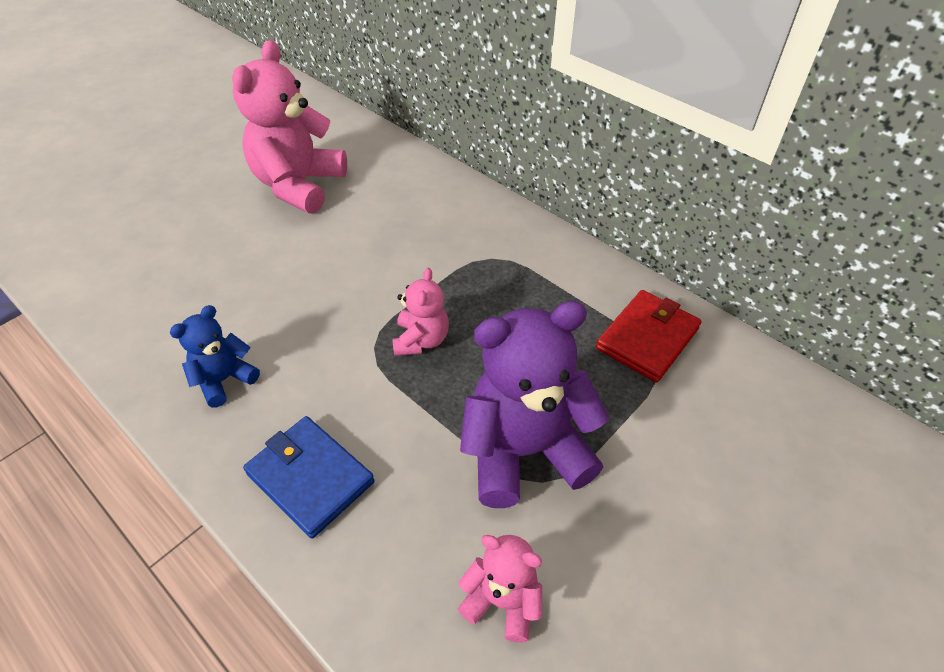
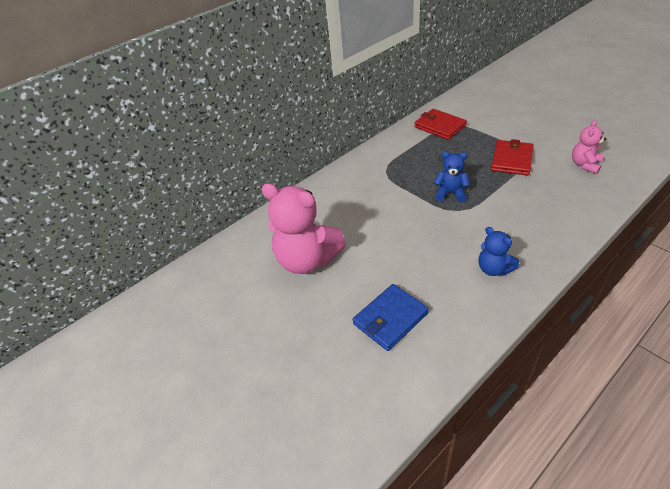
camera: 80 degrees left, 5 degrees down
blue wallet [243,416,375,539] -> blue wallet moved to [353,284,429,351]
pink teddy bear [392,268,449,356] -> blue teddy bear [434,152,470,202]
purple teddy bear [460,301,610,508] -> red wallet [491,139,534,175]

